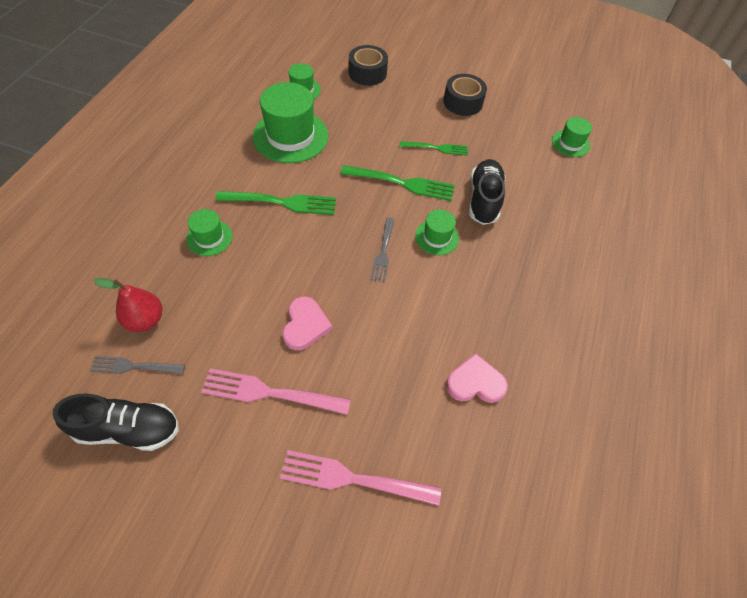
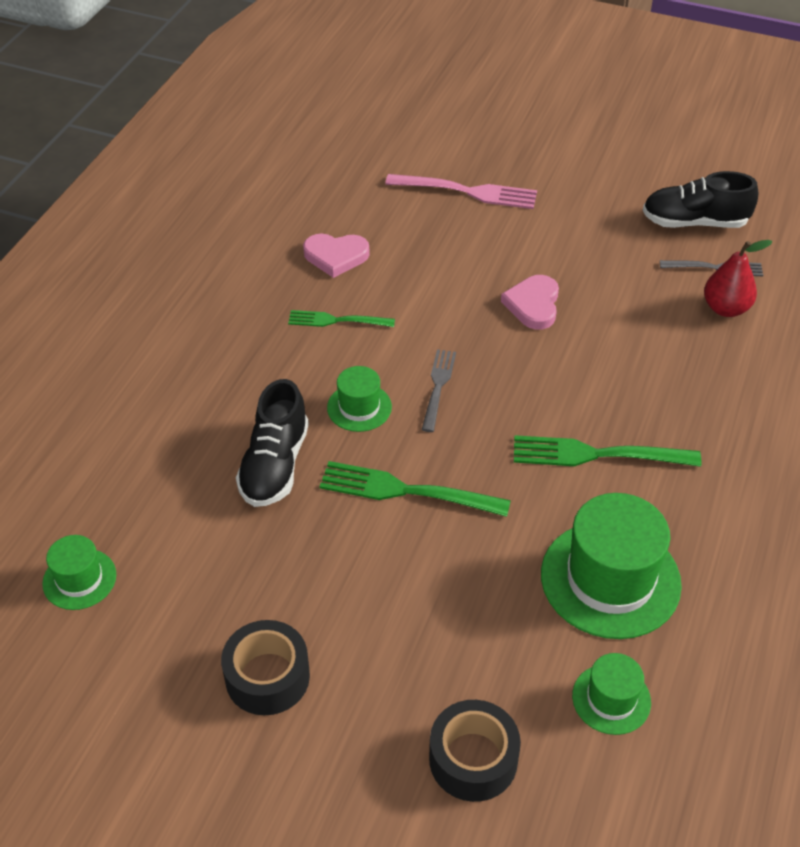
camera: 175 degrees left, 10 degrees down
green hat [186,209,232,256] -> none
pink fork [201,368,351,415] -> none
green fork [400,141,468,155] -> green fork moved to [288,310,395,327]

